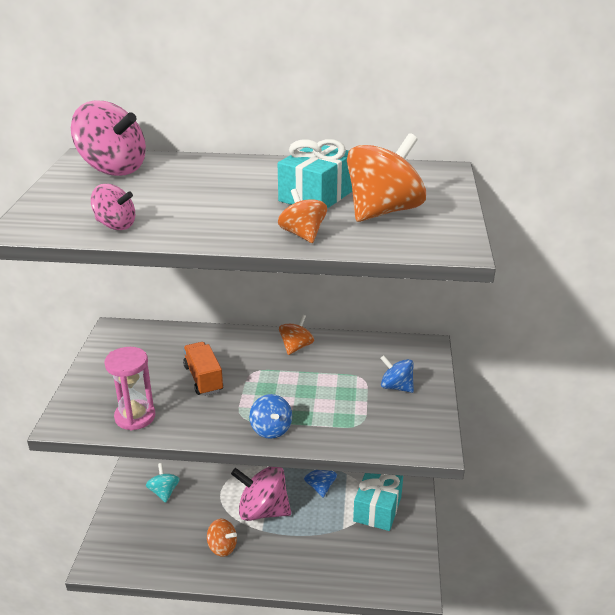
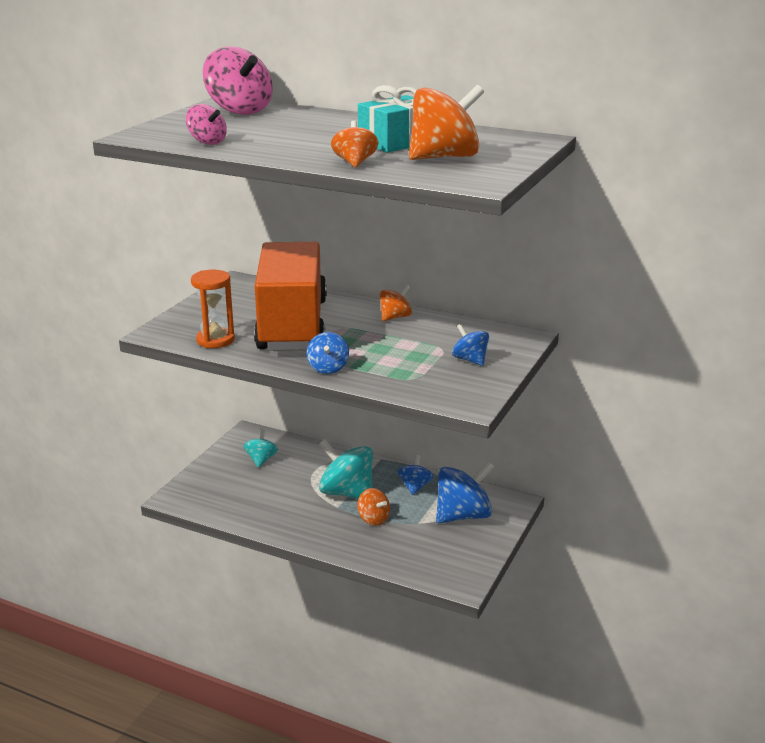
camera: 20 degrees right, 5 degrees down
pink hourglass [104,347,155,431] -> orange hourglass [191,270,235,348]
orange truck [183,342,223,396] -> orange truck [254,242,327,351], size x2.49
orange spinning top [207,519,237,557] -> orange spinning top moved to [357,488,390,526]
pink spinning top [231,467,291,521] -> turquoise spinning top [319,439,373,499]
turquoise gift [353,473,403,531] -> blue spinning top [436,461,494,523]

